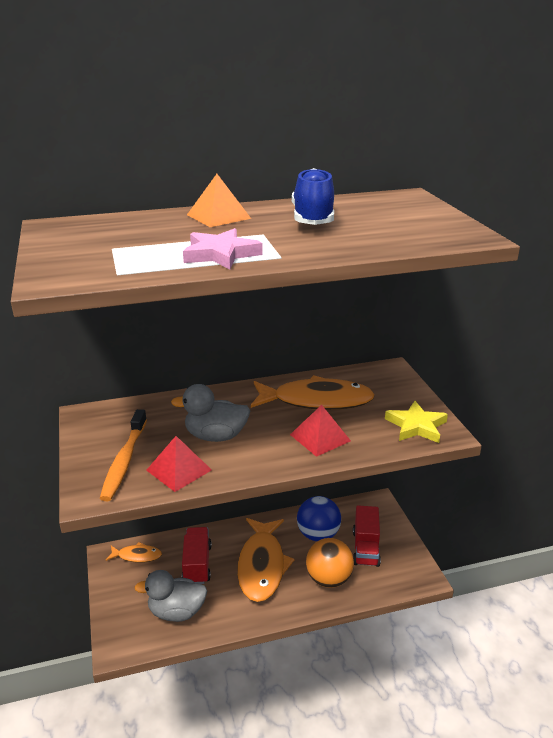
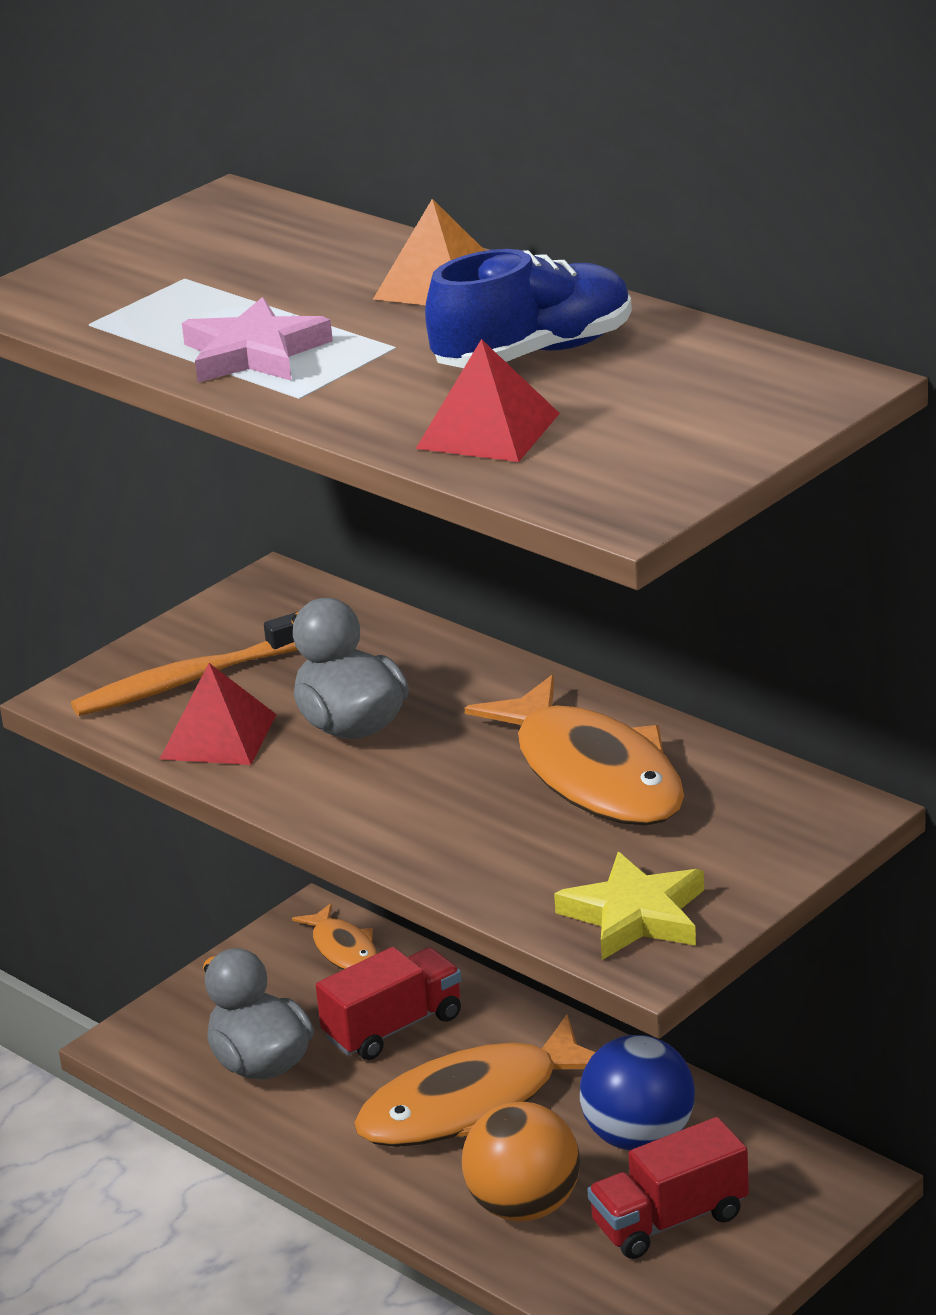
camera: 60 degrees right, 0 degrees up
red pyramid [290,405,351,457] -> red pyramid moved to [416,339,560,462]

